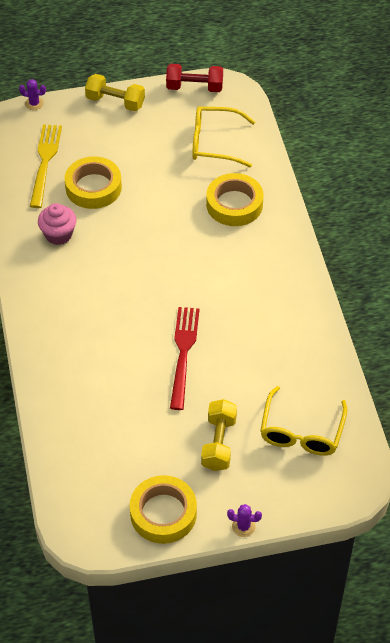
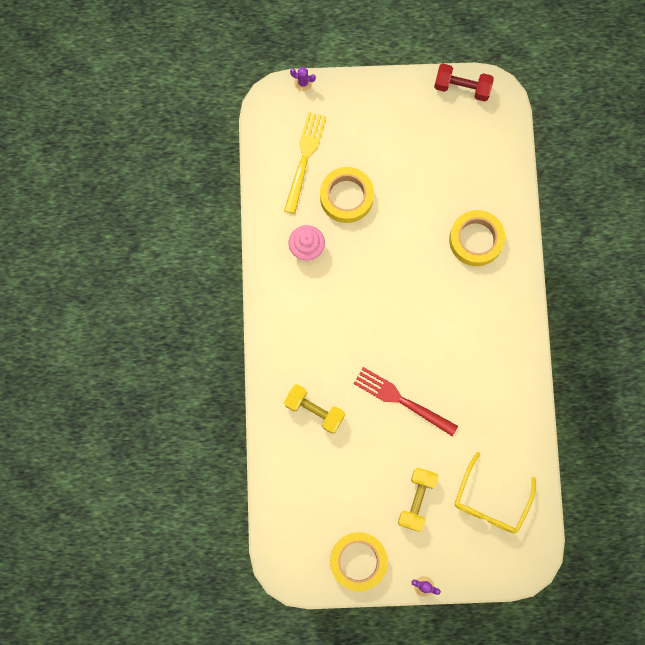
camera: 10 degrees right, 25 degrees up
yellow dumbbell [85,74,145,111] -> yellow dumbbell moved to [284,384,345,434]
red fork [170,307,200,410] -> red fork turned 75 degrees counterclockwise [353,367,458,436]
yellow glasses [192,106,255,167] -> none

